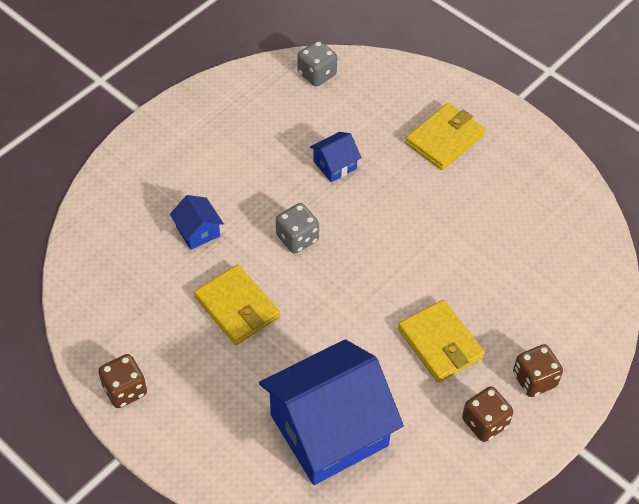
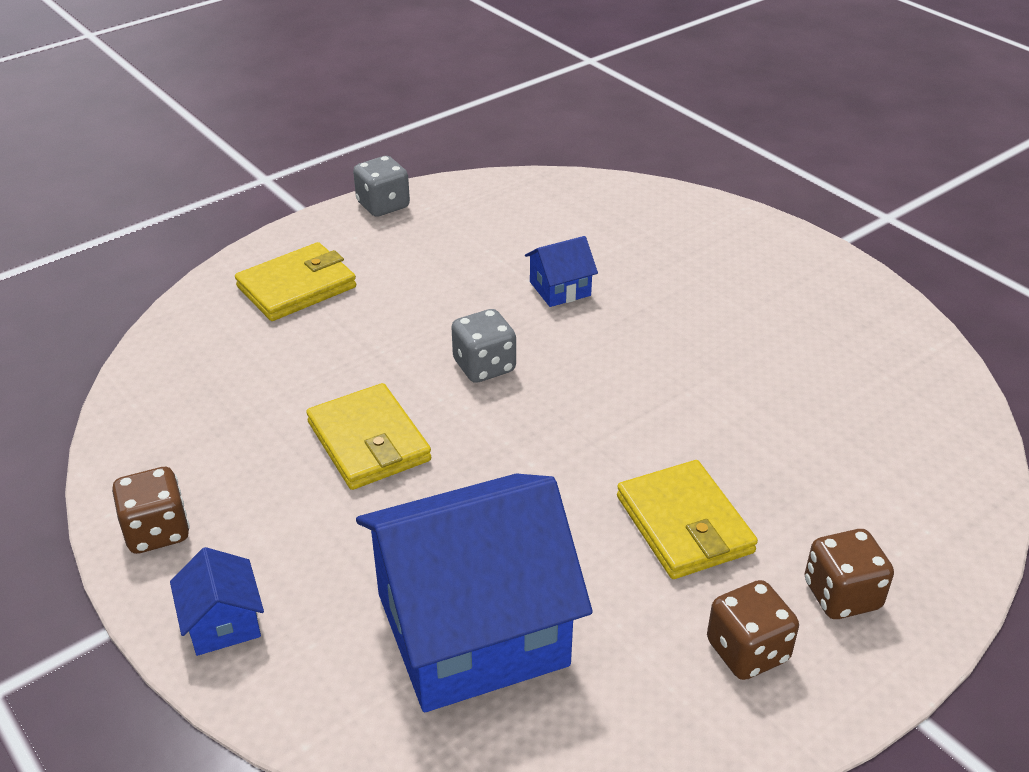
camera: 10 degrees right, 15 degrees down
blue house [170,195,224,250] -> blue house moved to [170,547,264,656]
grey dice [298,40,337,87] -> grey dice moved to [353,156,410,217]
yellow wallet [405,103,485,170] -> yellow wallet moved to [235,242,356,321]

